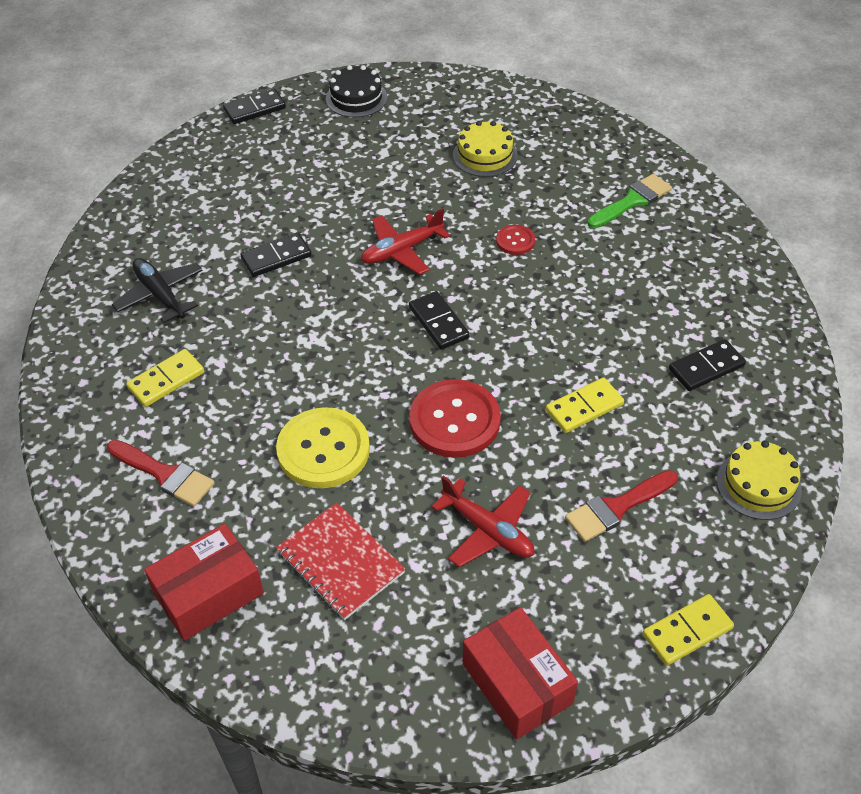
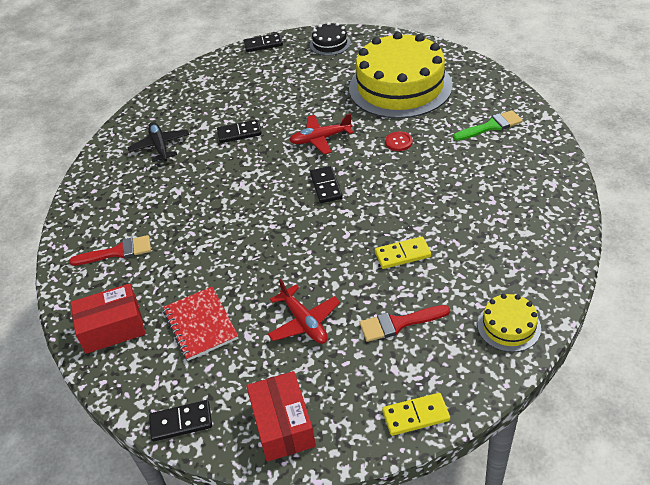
camera: 20 degrees right, 5 degrees down
red brush [107,440,215,507] -> red brush turned 60 degrees counterclockwise [69,235,151,266]
yellow domino [126,349,204,407] -> none
yellow button [276,407,370,488] -> none
red button [409,379,501,458] -> none
yellow cake [453,121,518,177] -> yellow cake [349,32,453,119], size x2.30
black domino [669,339,746,391] -> black domino moved to [149,400,212,442]

